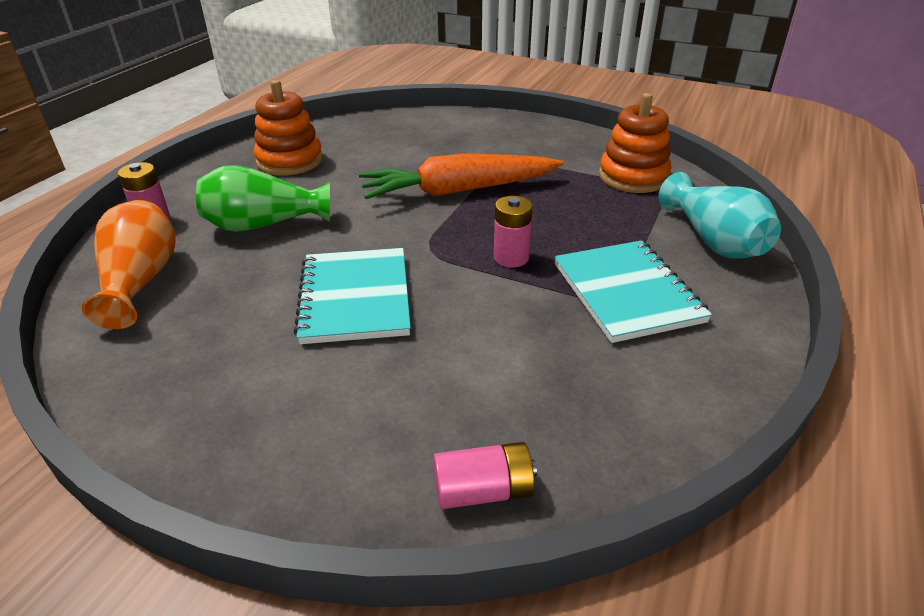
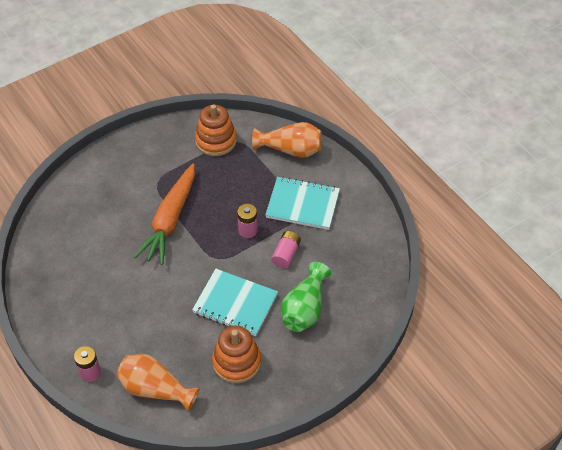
camera: 60 degrees left, 15 degrees up
green vase [196,165,330,232] -> green vase moved to [281,262,331,332]
orange stacking toy [254,80,323,175] -> orange stacking toy moved to [212,325,261,383]
pink battery [433,442,537,509] -> pink battery moved to [271,231,301,268]
turquoise vase [659,172,781,259] -> orange vase [252,122,322,158]

